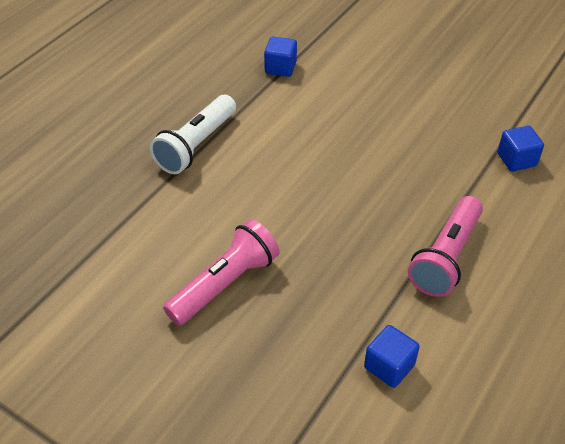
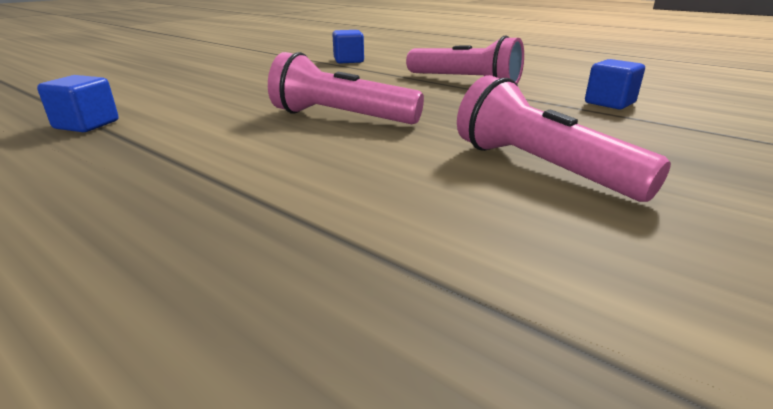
camera: 85 degrees left, 20 degrees down
white flashlight [150,95,236,174] -> none
none -> pink flashlight [268,52,424,124]

